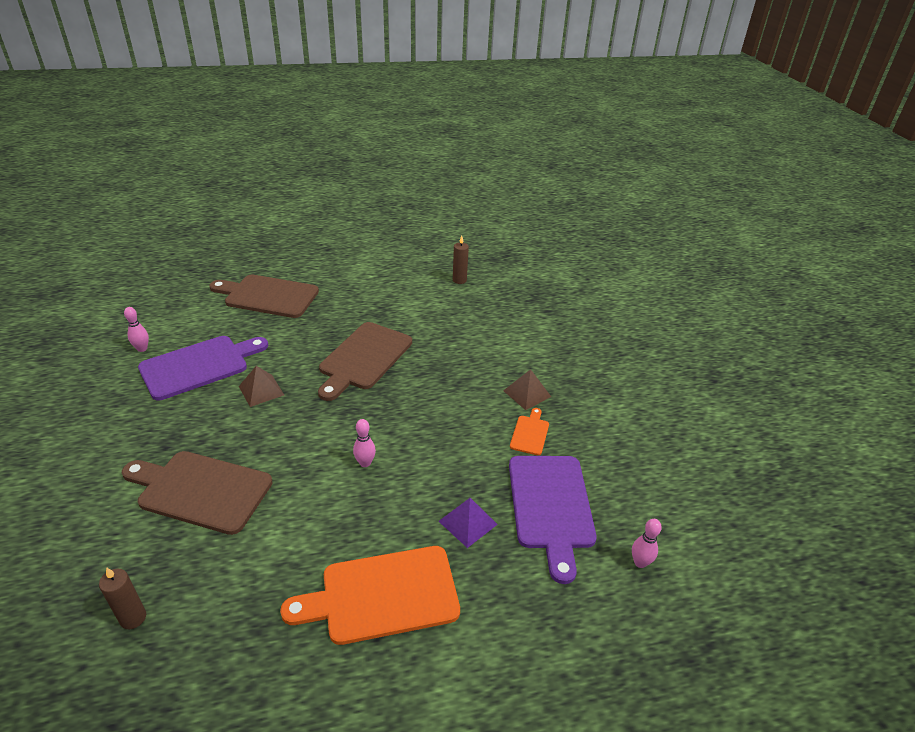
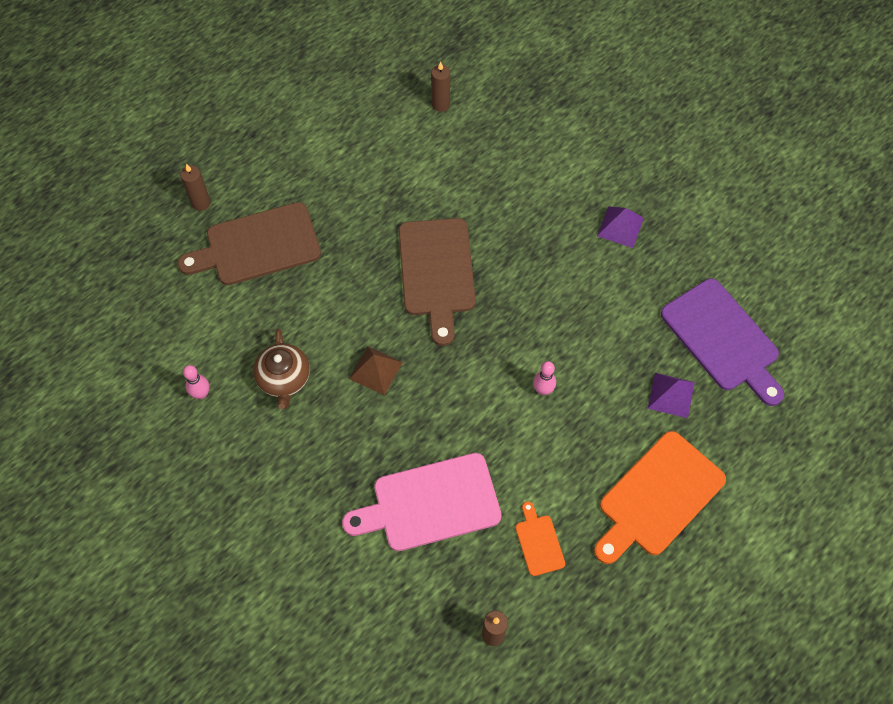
camera: 30 degrees left, 25 degrees up
brown cutting board [122,451,273,535] -> pink cutting board [342,453,502,551]
purple cutting board [138,336,268,400] -> brown teapot [253,329,310,409]
brown pyramid [503,369,551,410] -> purple pyramid [597,206,644,248]
orange cutting board [510,408,549,455] -> orange cutting board moved to [515,501,565,576]
pink bowling pin [632,519,662,568] -> none
none -> brown candle [180,164,211,211]

